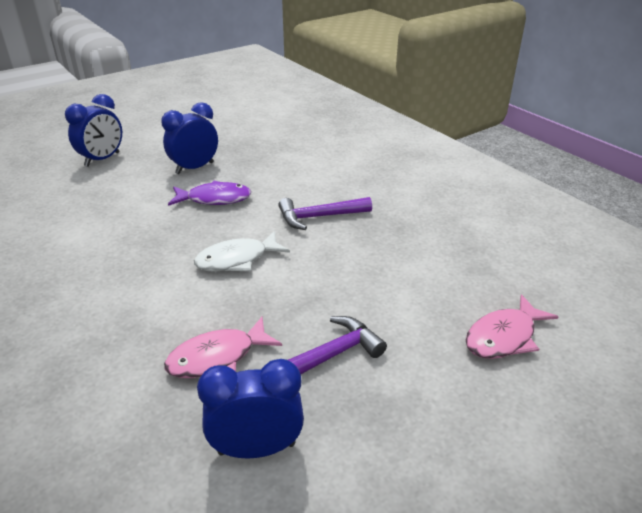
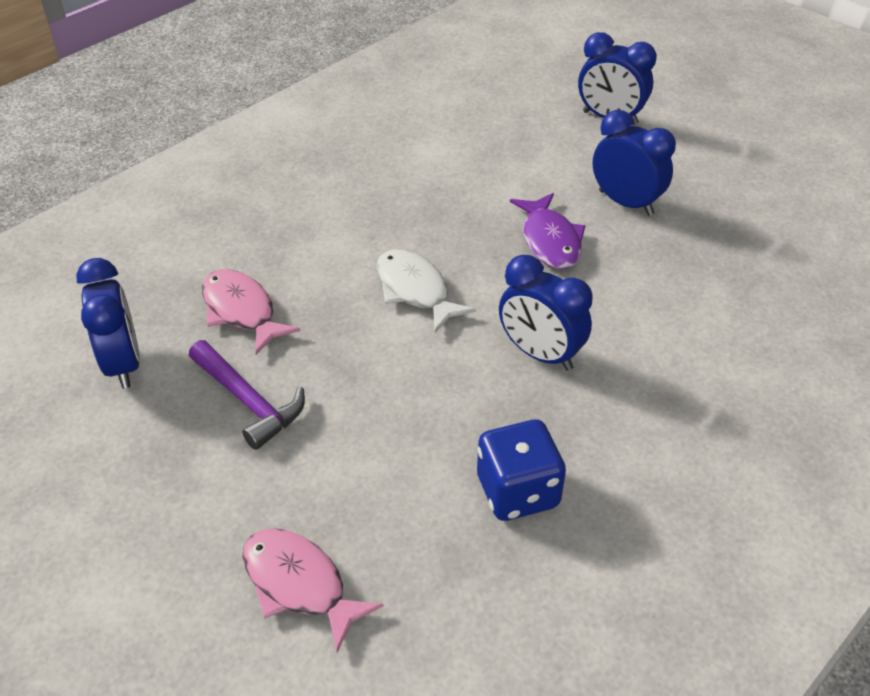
camera: 80 degrees right, 10 degrees up
purple hammer [279,197,372,230] -> blue clock [499,255,593,371]
none -> blue dice [477,420,566,521]

